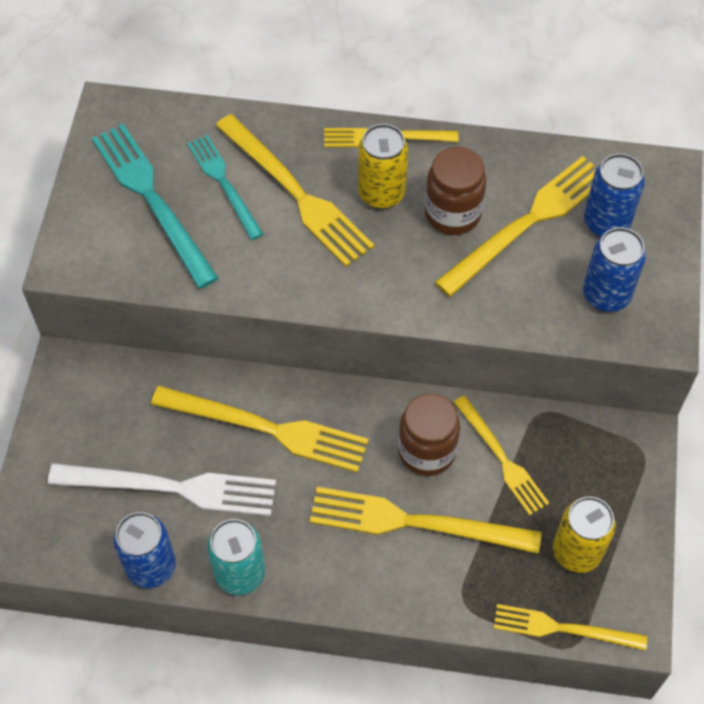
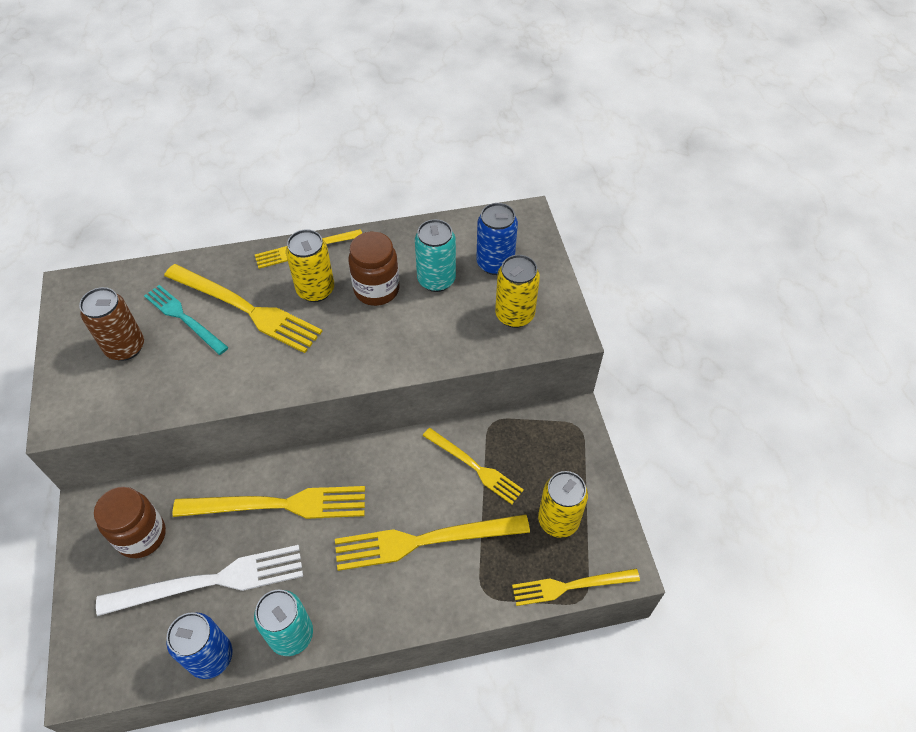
camera: 20 degrees left, 5 degrees down
turquoise fork [92,124,219,289] -> brown can [79,287,144,361]
brown jar [398,394,460,476] -> brown jar moved to [94,487,166,558]
yellow fork [435,156,596,297] -> turquoise can [415,219,456,292]
blue can [583,227,646,312] -> yellow can [495,255,540,328]

